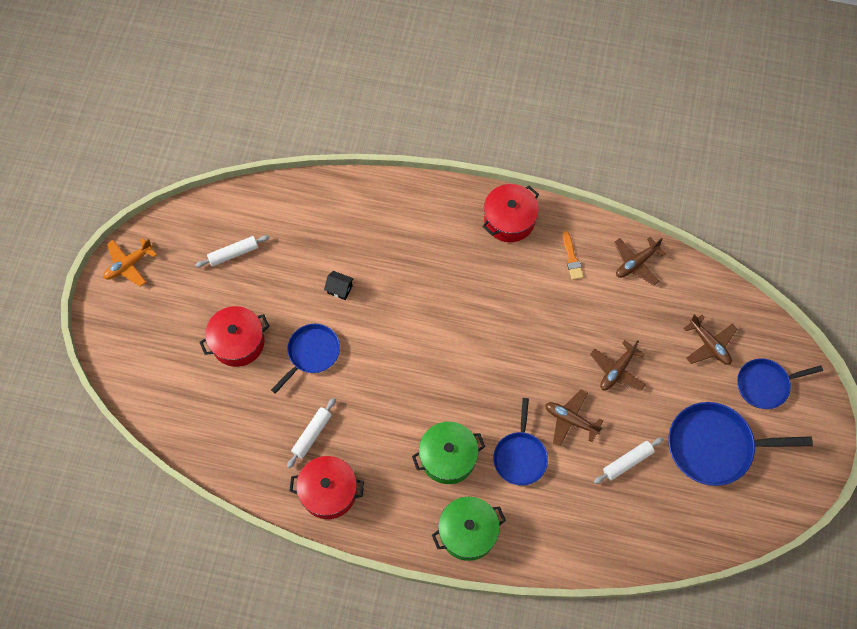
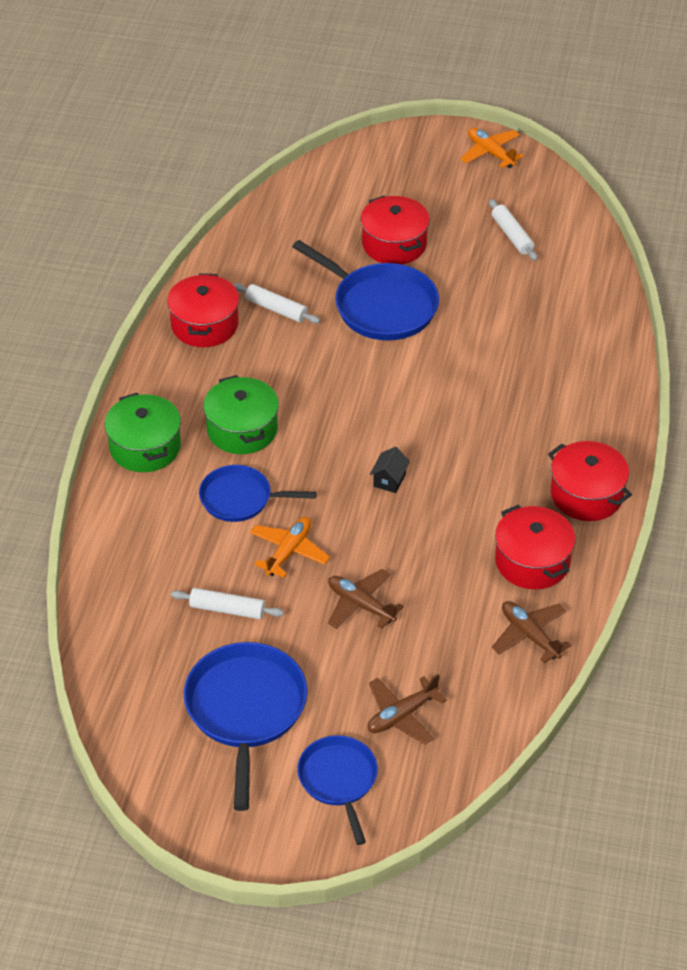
camera: 90 degrees right, 20 degrees down
blue pan [271,324,340,394] -> blue pan [292,240,439,341], size x1.58
black house [324,271,354,300] -> black house moved to [370,447,410,493]
brown plane [545,390,603,447] -> orange plane [250,517,330,578]
orange brush [562,231,584,280] -> red pot [495,504,576,589]
white rolling pin [594,437,664,484] -> white rolling pin turned 45 degrees counterclockwise [171,588,284,619]

